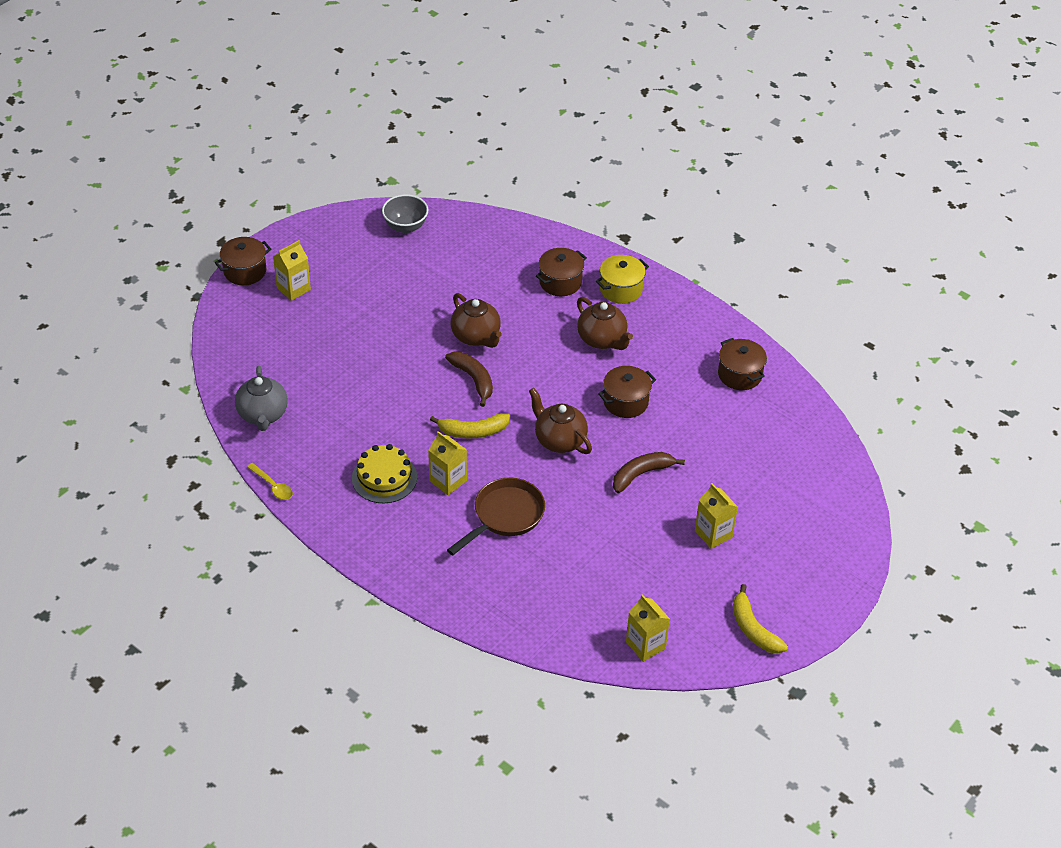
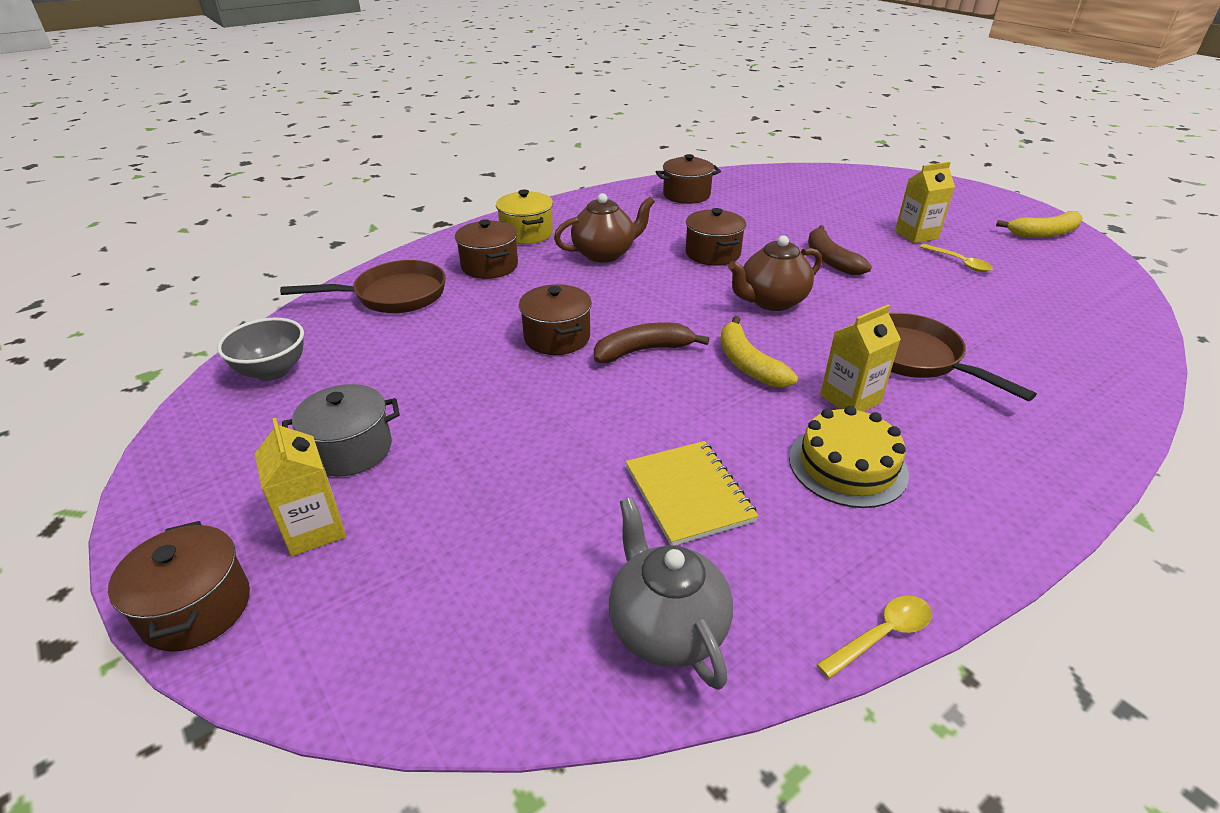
camera: 75 degrees left, 10 degrees down
grey teapot [235,366,288,431] -> grey teapot turned 120 degrees counterclockwise [609,497,733,690]
yellow banana [430,413,510,439] -> yellow banana turned 150 degrees clockwise [720,316,798,387]
brown teapot [451,293,502,348] -> brown pot [519,284,592,355]
yellow carton [626,594,670,662] -> none
none -> brown pan [280,260,446,313]
none -> grey pot [282,384,400,476]
none -> yellow notebook [626,441,759,546]
none -> yellow spoon [920,244,993,272]

